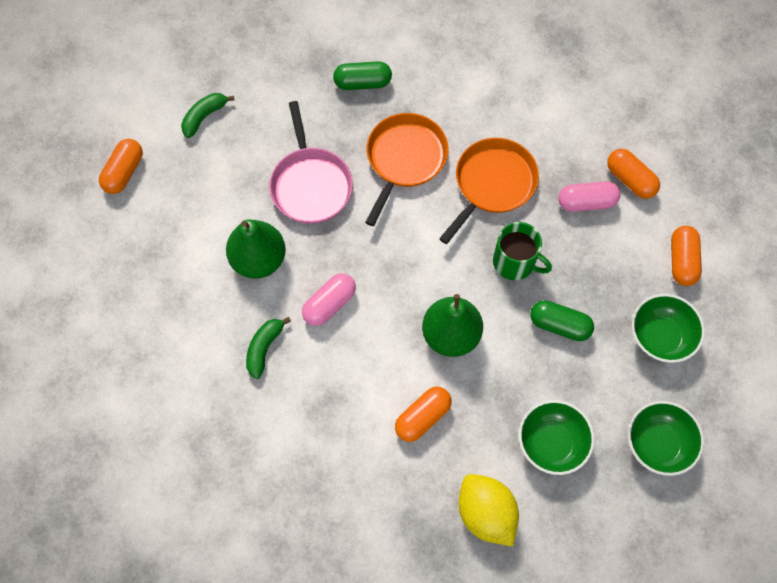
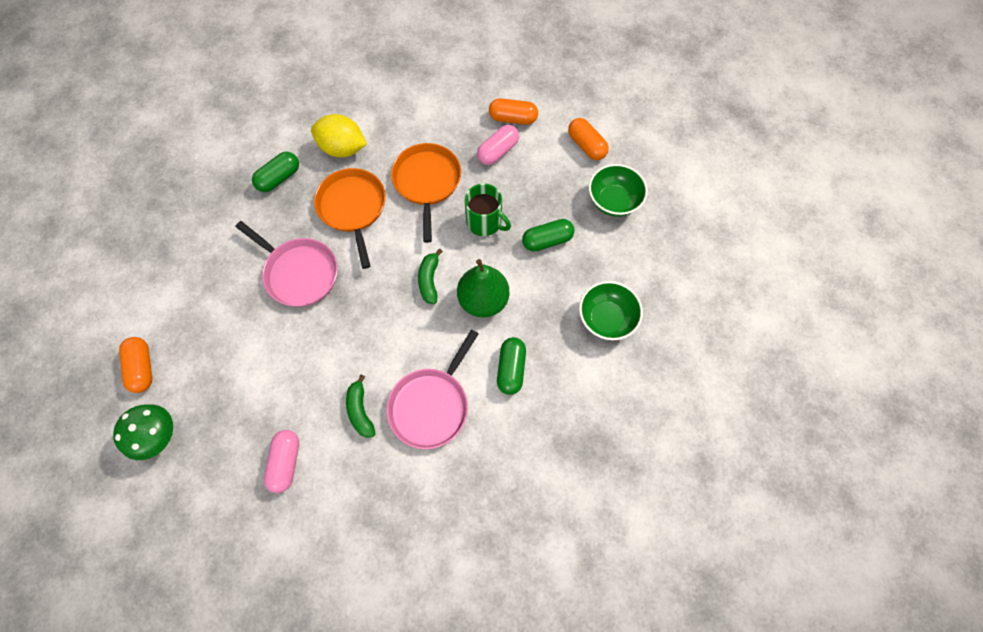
camera: 40 degrees left, 0 degrees up
green banana [181,93,235,138] -> green banana moved to [418,249,443,304]
green pear [226,219,286,279] -> none
pink capsule [302,273,356,326] -> pink capsule moved to [264,430,299,493]
orange capsule [395,387,452,442] -> green capsule [497,337,526,395]
yellow lemon [459,474,519,546] -> yellow lemon moved to [311,114,367,157]
green mug [493,222,552,280] -> green mug turned 45 degrees clockwise [465,183,511,236]
green bowl [628,401,704,476] -> none
none -> green mushroom [113,404,173,460]
none -> pink pan [386,330,478,449]

